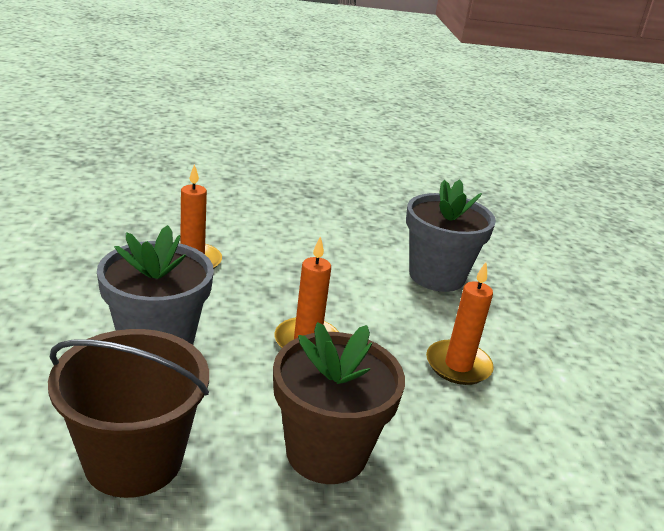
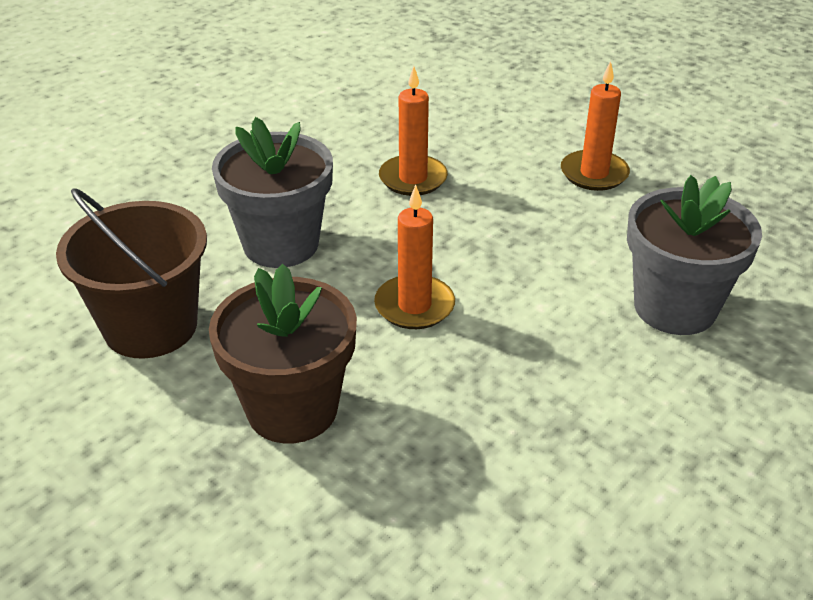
camera: 50 degrees right, 10 degrees up
orange candle [426,262,494,385] -> orange candle moved to [561,61,630,191]

